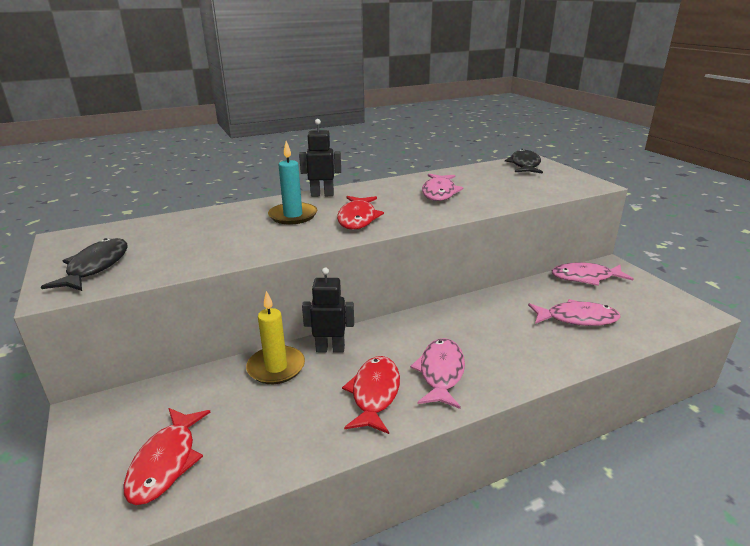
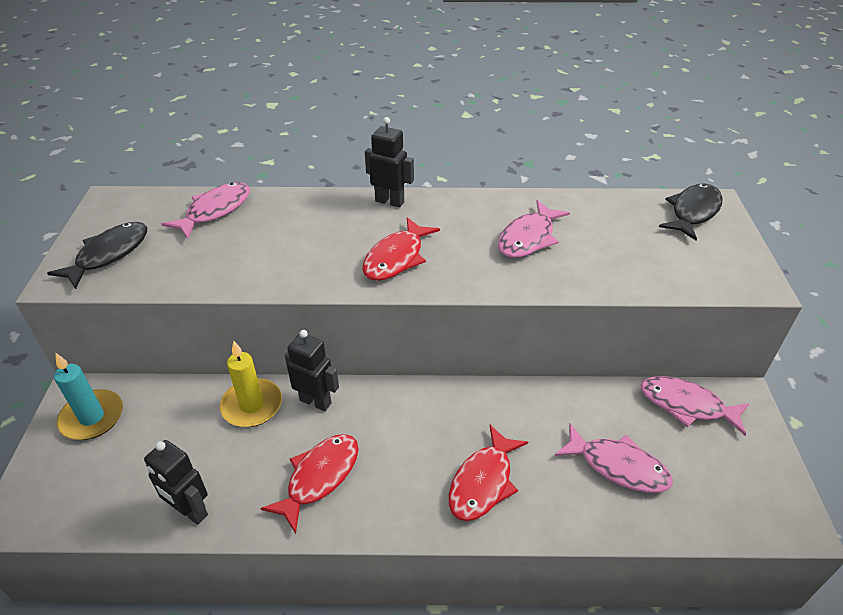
camera: 25 degrees right, 15 degrees up
red fish [124,408,211,505] -> red fish moved to [449,425,528,521]
turquoise candle [268,141,317,224] -> turquoise candle moved to [54,353,123,440]
pink fish [410,338,465,409] -> pink fish moved to [162,182,250,239]
none -> black robot [144,440,208,525]

